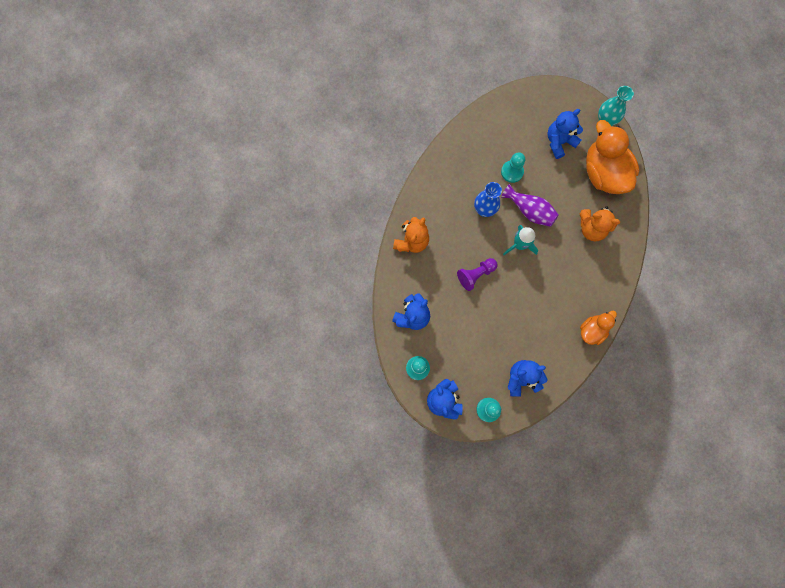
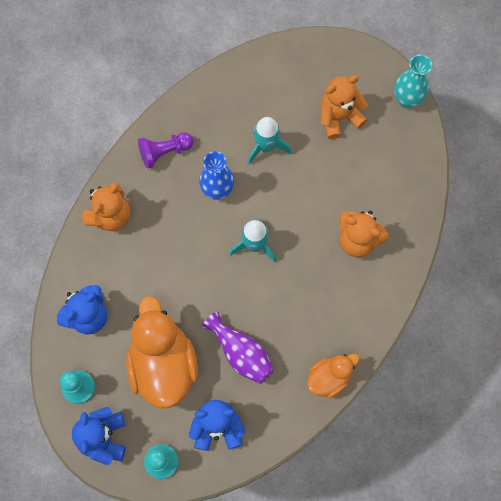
camera: 10 degrees right, 5 degrees down
purple pawn [457,258,498,291] -> purple pawn moved to [138,132,194,169]
turquoise pawn [501,152,525,183] -> turquoise rocket [248,117,292,164]
purple vase [501,184,559,227] -> purple vase moved to [202,311,274,384]
blue teddy bear [547,109,583,159] -> orange teddy bear [321,75,368,139]
orange duck [586,120,639,194] -> orange duck moved to [126,296,198,409]

